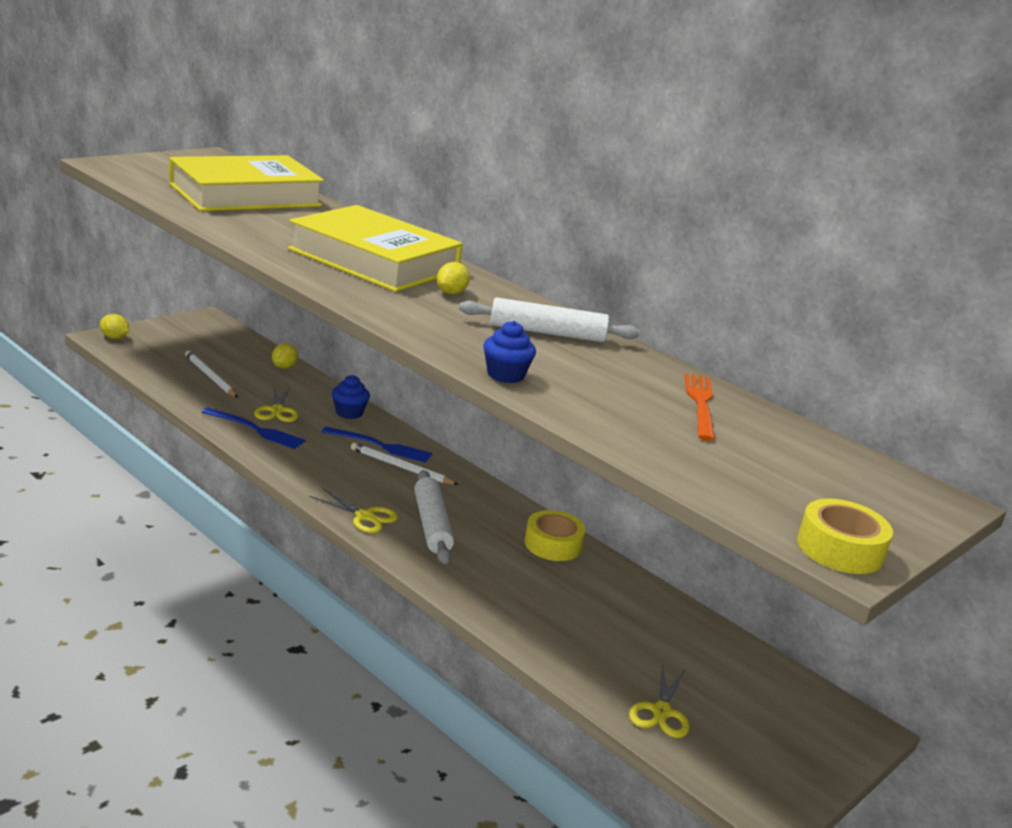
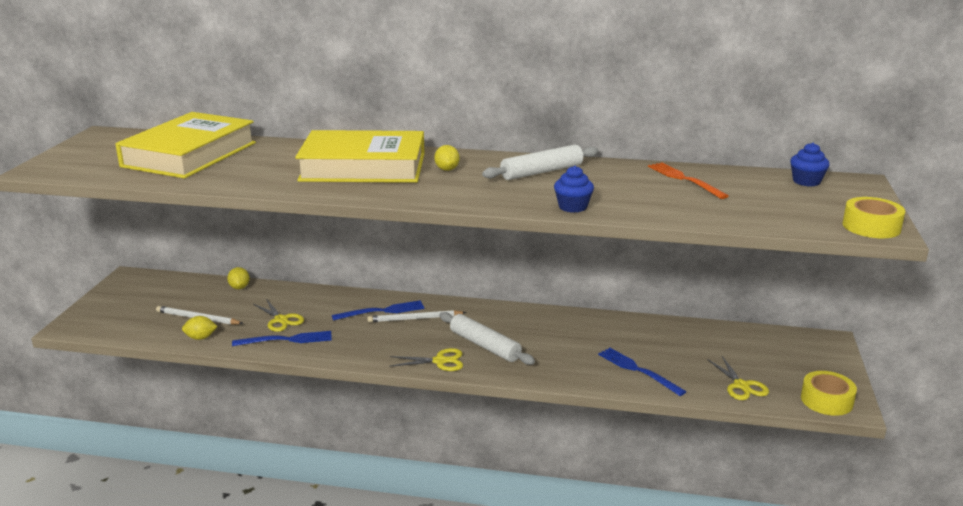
camera: 30 degrees left, 0 degrees up
yellow lemon [100,314,129,339] -> yellow lemon moved to [182,316,218,340]
blue cupcake [332,375,370,419] -> blue cupcake moved to [790,143,830,187]
yellow tape [524,510,586,561] -> yellow tape moved to [801,371,857,416]
none -> blue fork [598,348,687,396]

